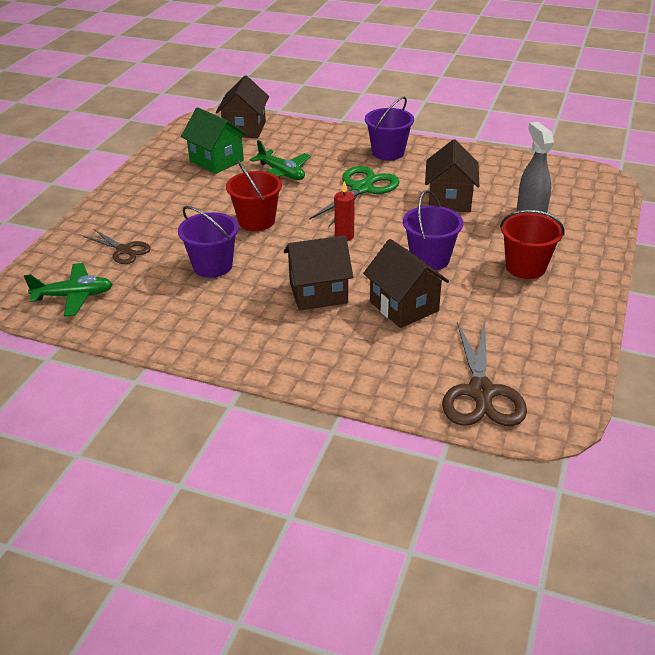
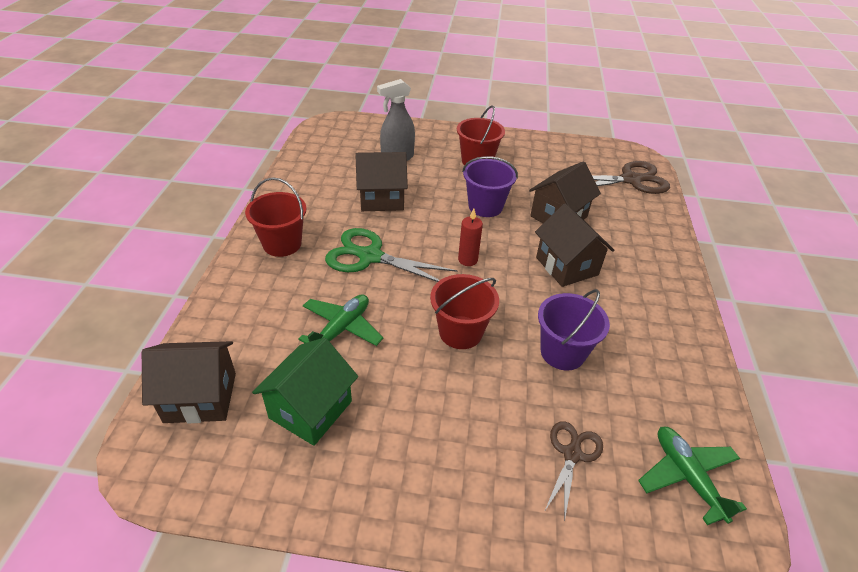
camera: 105 degrees left, 5 degrees up
purple bucket [365,97,414,160] -> red bucket [245,177,307,257]

